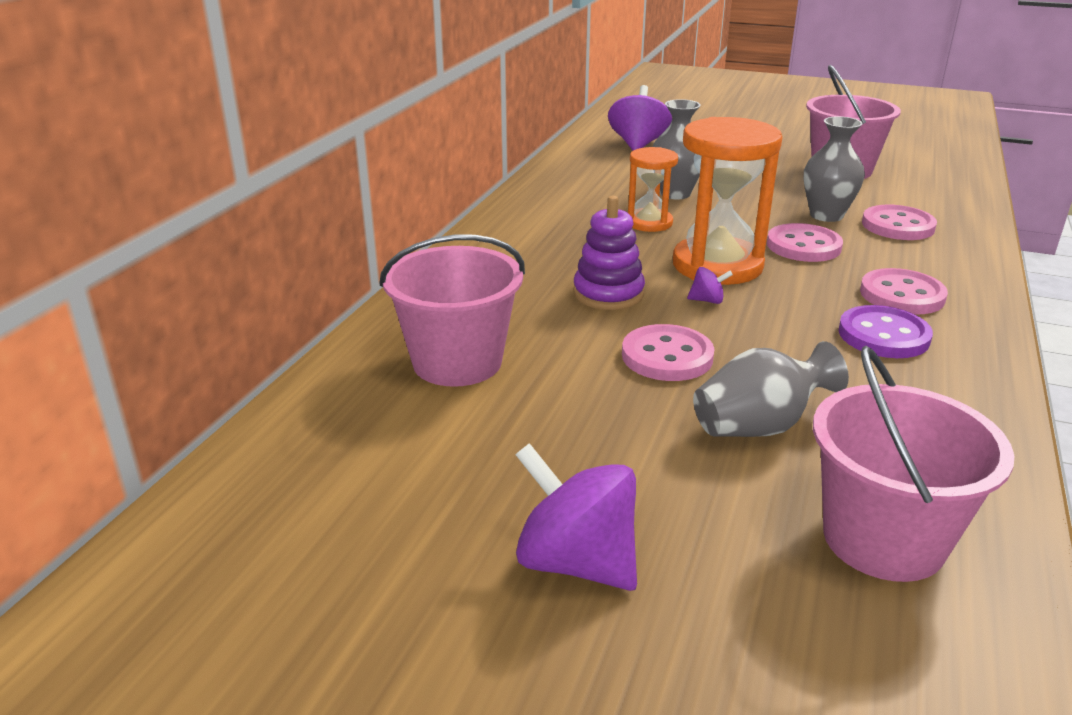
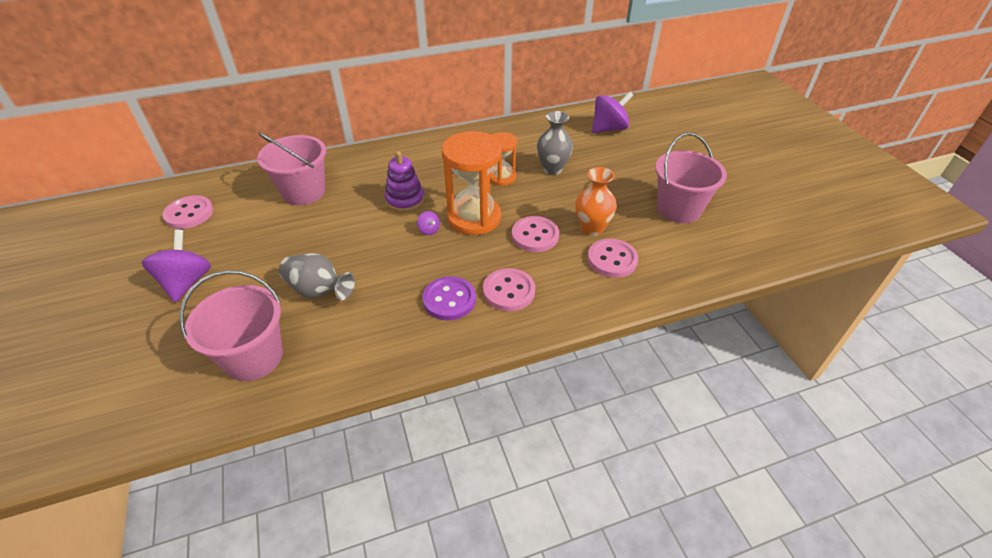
camera: 50 degrees right, 15 degrees up
pink button [622,324,714,381] -> pink button moved to [162,195,213,229]
grey vase [804,116,865,222] -> orange vase [575,167,617,236]

